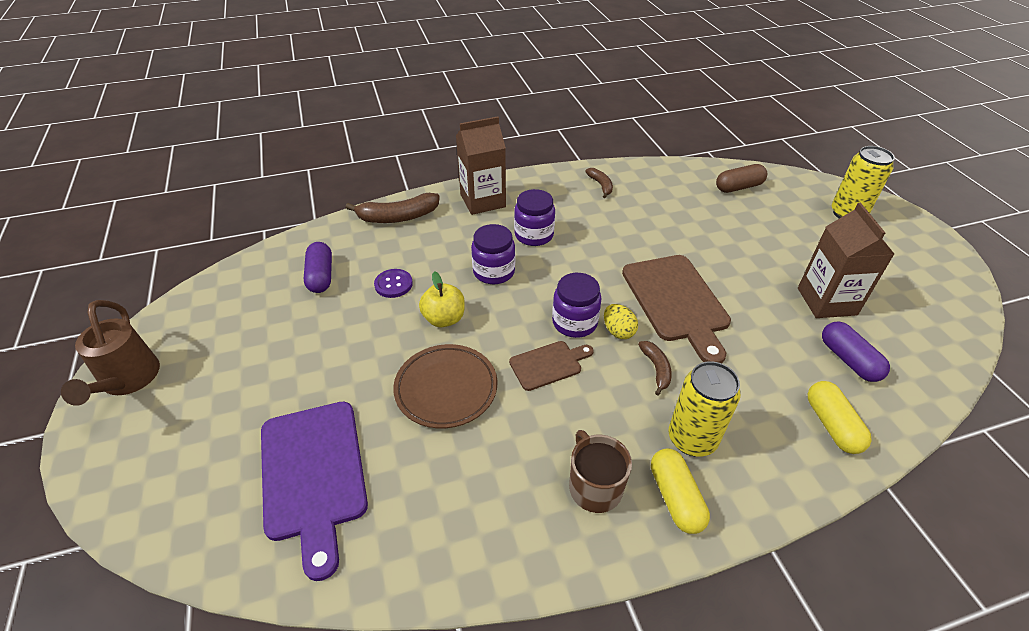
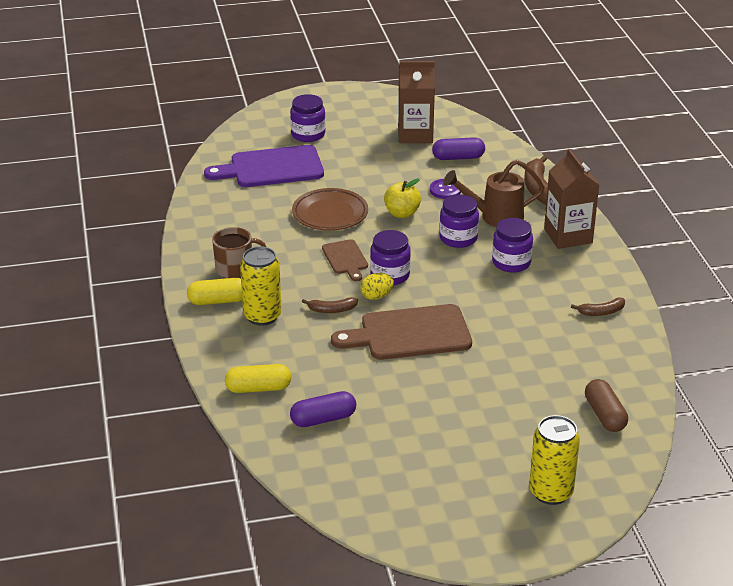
camera: 95 degrees right, 10 degrees down
brown watering can [61,300,160,406] -> brown watering can moved to [443,160,545,227]
brown carton [798,203,894,318] -> brown carton moved to [398,61,435,143]
none -> purple jar [290,94,326,142]

